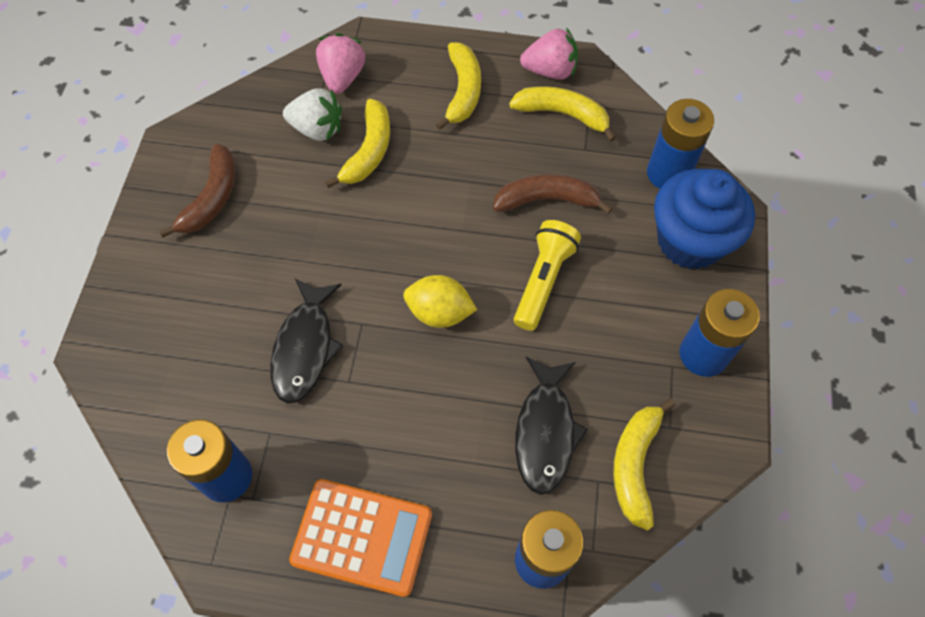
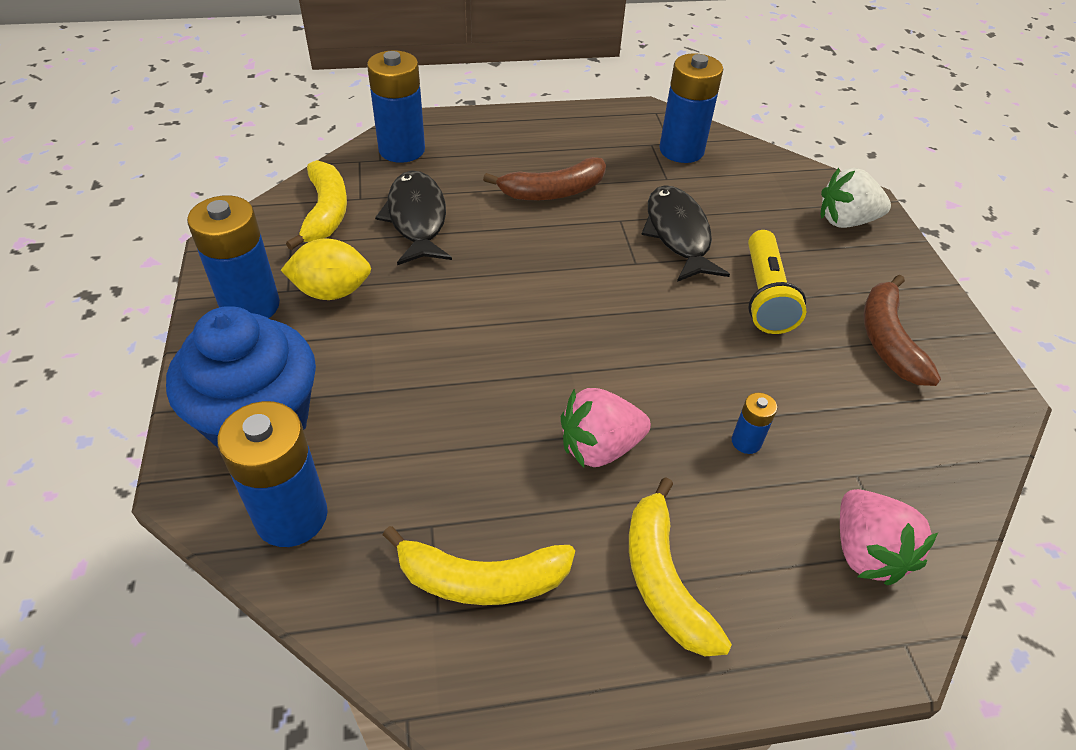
camera: 160 degrees right, 15 degrees down
white strawberry [283,88,342,141] -> white strawberry moved to [821,168,891,228]
orange calculator [289,479,432,597] -> none
yellow banana [325,99,390,188] -> blue battery [732,393,777,454]
yellow lemon [403,275,477,328] -> yellow lemon moved to [281,238,371,300]
brown banana [493,174,613,214] -> brown banana moved to [483,157,606,200]
yellow flashlight [514,220,581,331] -> yellow flashlight moved to [748,230,806,334]
pink strawberry [520,28,578,80] -> pink strawberry moved to [561,388,651,468]

